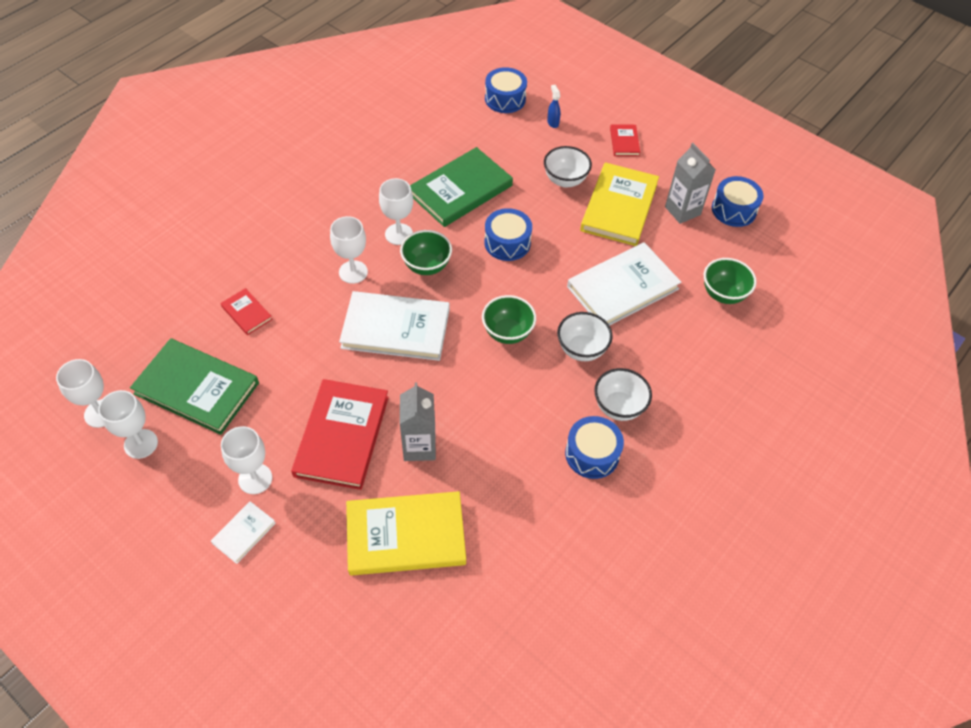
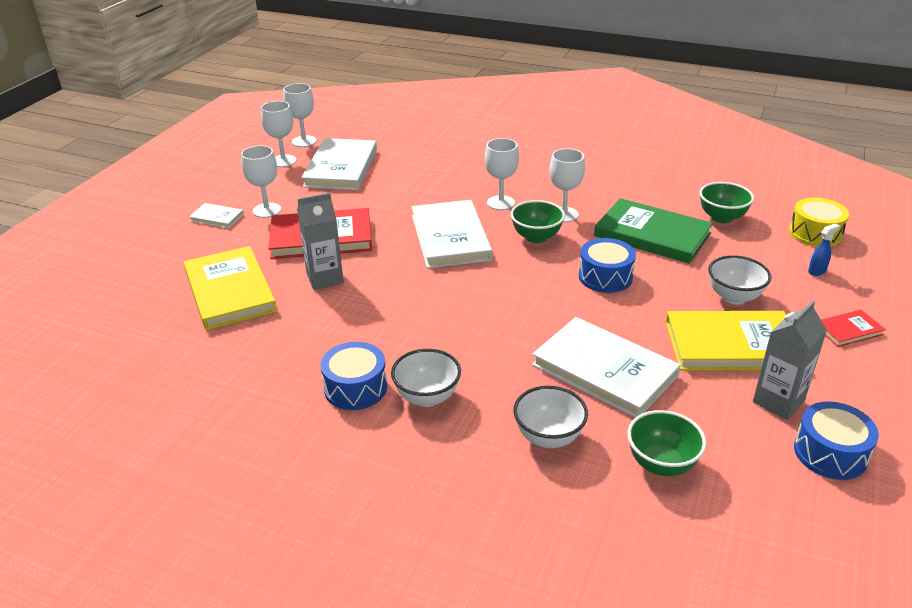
camera: 75 degrees right, 20 degrees down
green book [130,338,259,435] -> white book [301,138,377,190]
red book [221,288,273,335] -> none
green bowl [482,295,536,344] -> green bowl moved to [699,182,754,223]
blue drum [485,67,527,113] -> yellow drum [789,198,849,247]
white bowl [557,312,613,361] -> white bowl moved to [513,386,588,448]

